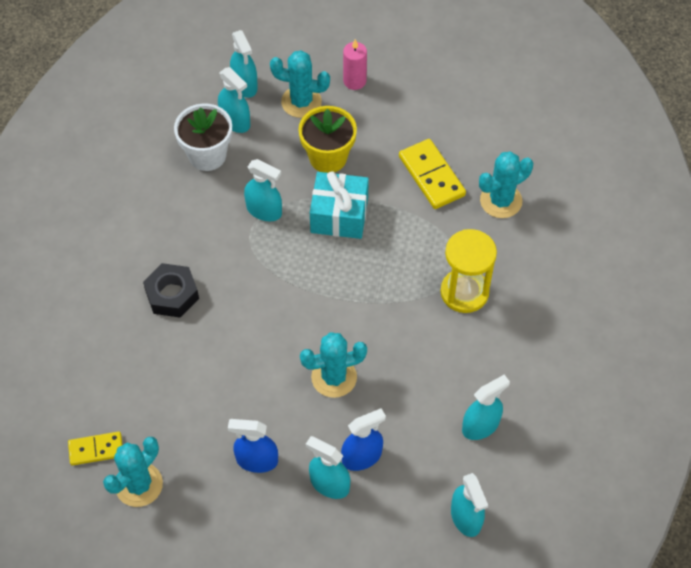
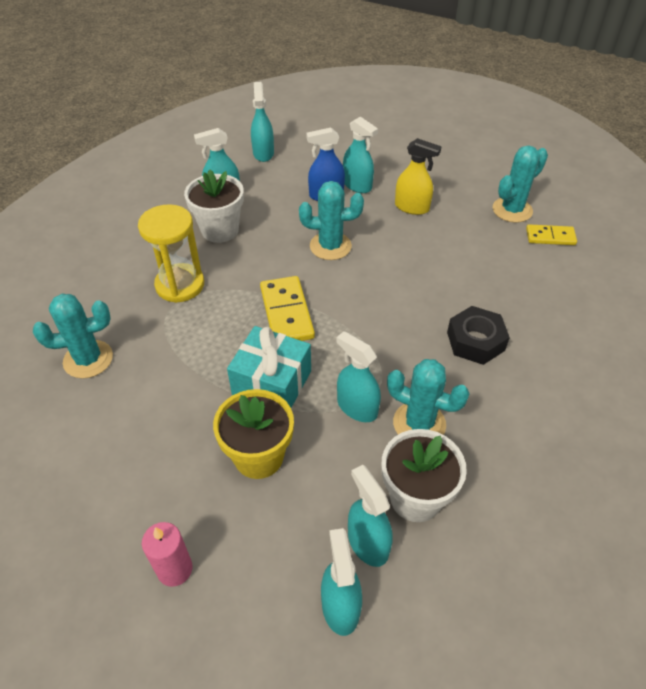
camera: 165 degrees left, 10 degrees down
blue spray bottle [228,419,278,473] -> yellow spray bottle [395,138,442,215]
turquoise cactus [270,50,330,118] -> turquoise cactus moved to [387,359,470,435]
yellow domino [399,139,466,209] -> yellow domino moved to [260,276,315,341]
none -> white flower pot [184,170,244,243]

